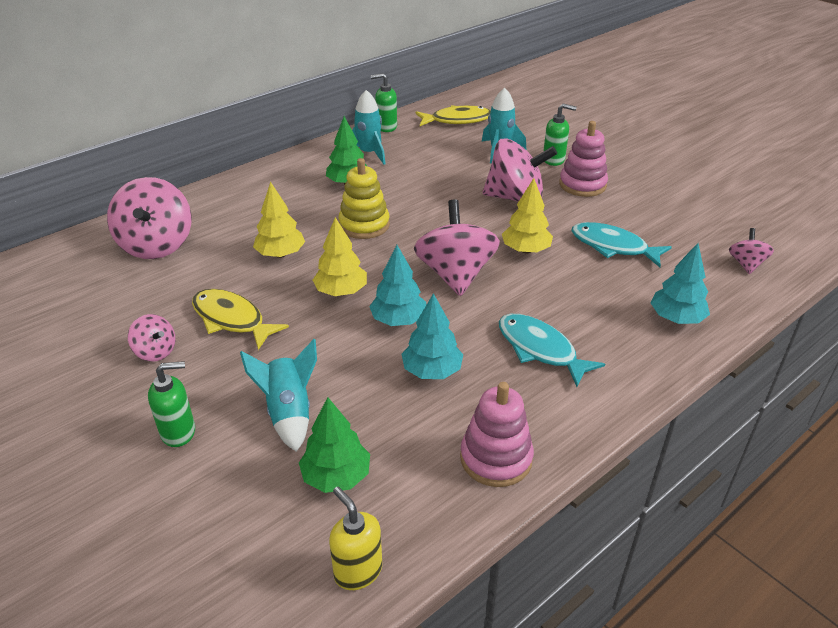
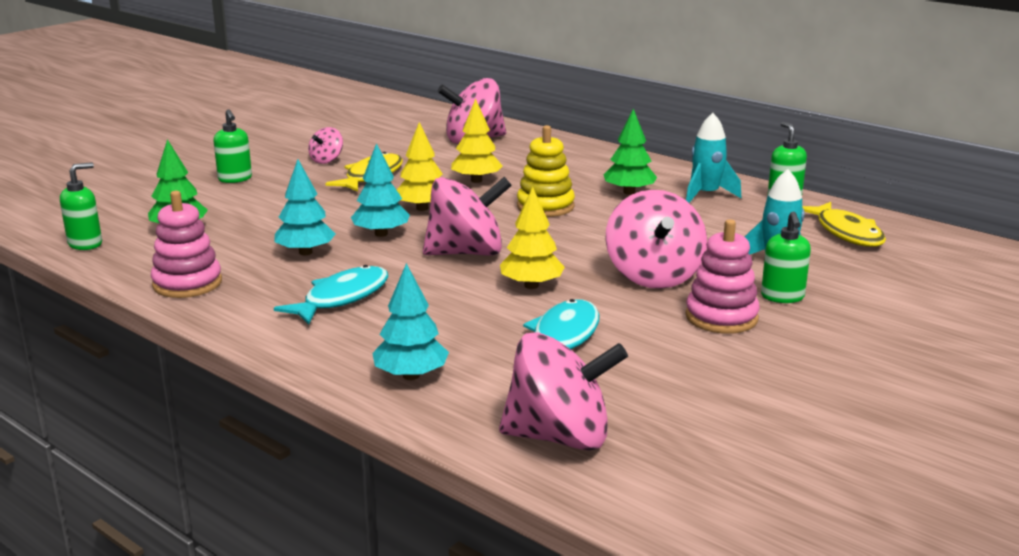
camera: 80 degrees right, 15 degrees down
turquoise rocket [240,339,317,452] -> none
yellow soap dispenser [329,487,382,590] -> green soap dispenser [60,162,102,250]
pink spinning top [729,228,774,274] -> pink spinning top [499,332,628,451], size x2.01

